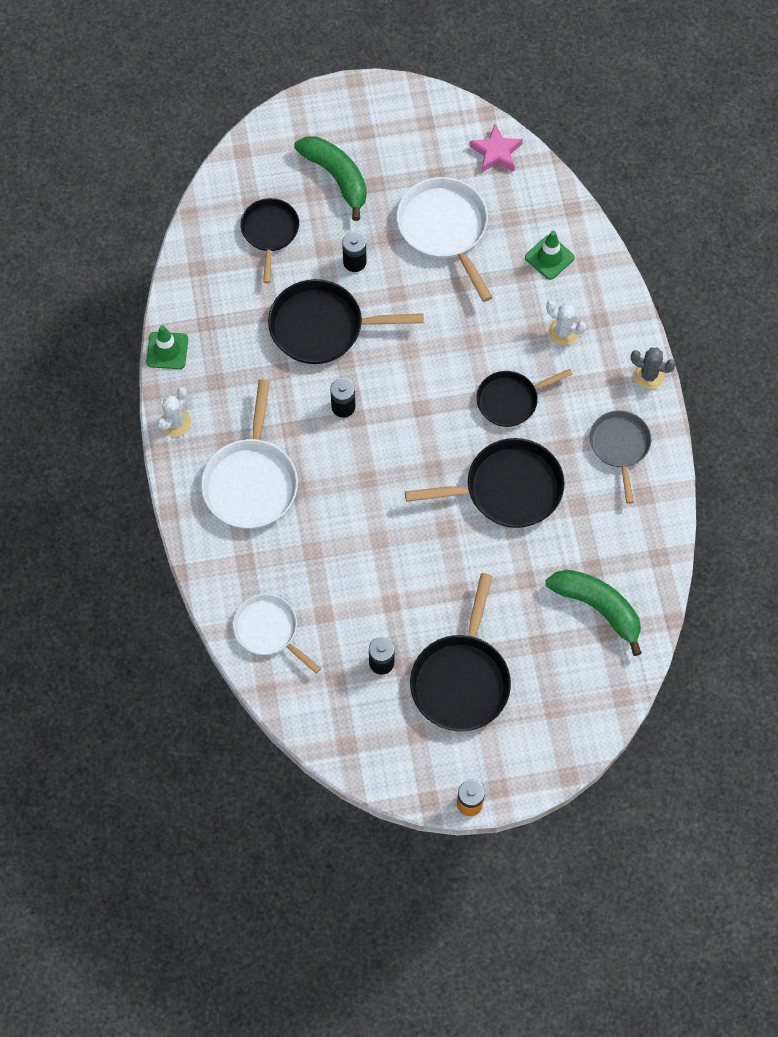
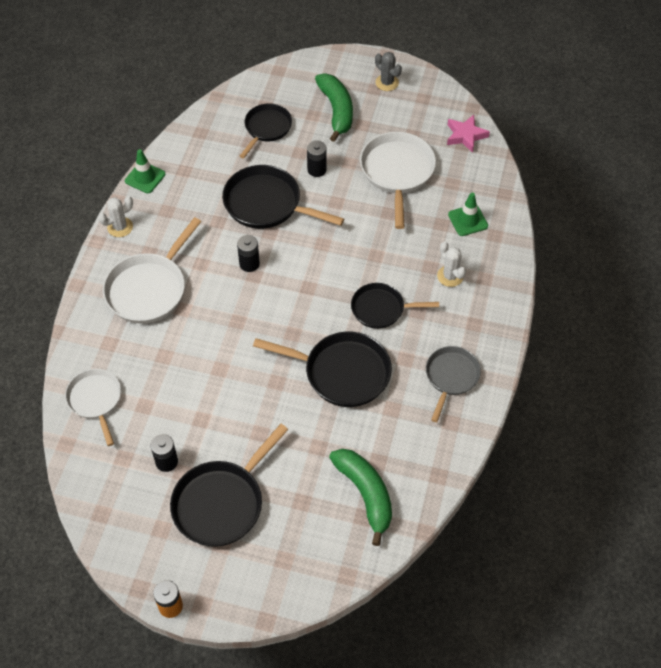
camera: 25 degrees right, 10 degrees down
grey cactus [631,348,676,389] -> grey cactus moved to [375,52,402,91]

